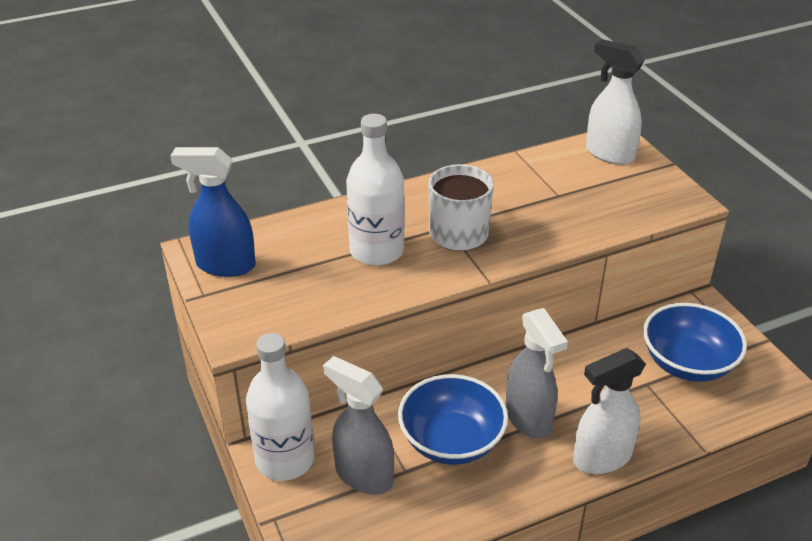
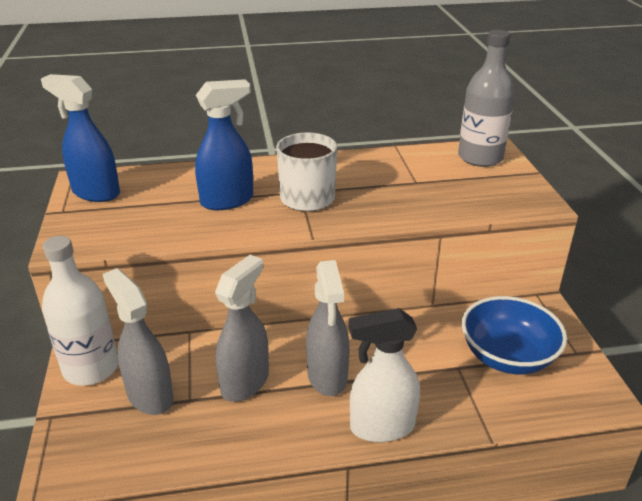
camera: 15 degrees right, 5 degrees down
white bottle [346,114,405,266] -> blue spray bottle [195,79,253,210]
blue bowl [398,374,508,465] -> grey spray bottle [215,255,269,402]
white spray bottle [586,39,645,165] -> grey bottle [458,30,515,167]

